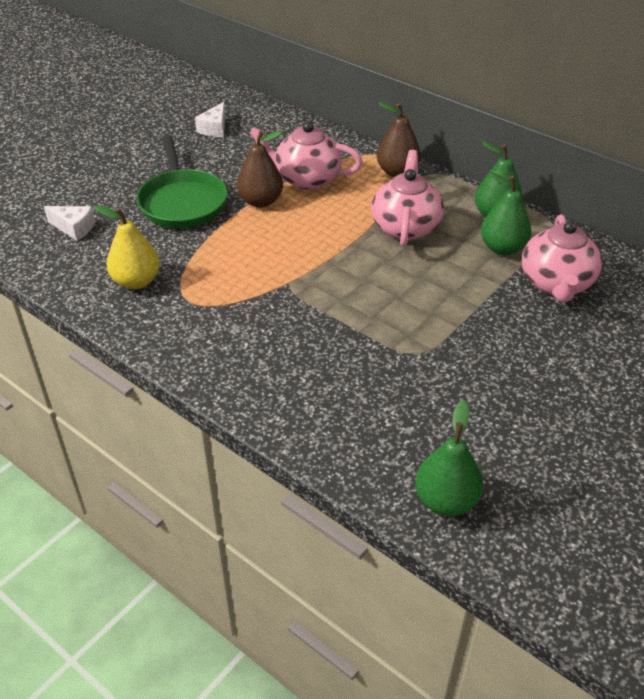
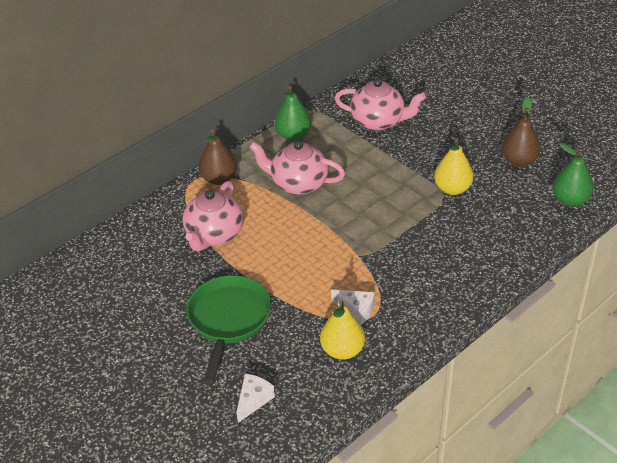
camera: 80 degrees left, 0 degrees up
green pan [137,135,228,228] -> green pan turned 75 degrees counterclockwise [187,275,271,384]
white cheese [195,102,225,137] -> white cheese moved to [331,290,375,325]
brown pear [237,131,283,207] -> brown pear moved to [502,97,541,167]
green pear [481,172,532,255] -> none
none -> yellow pear [434,139,474,195]

